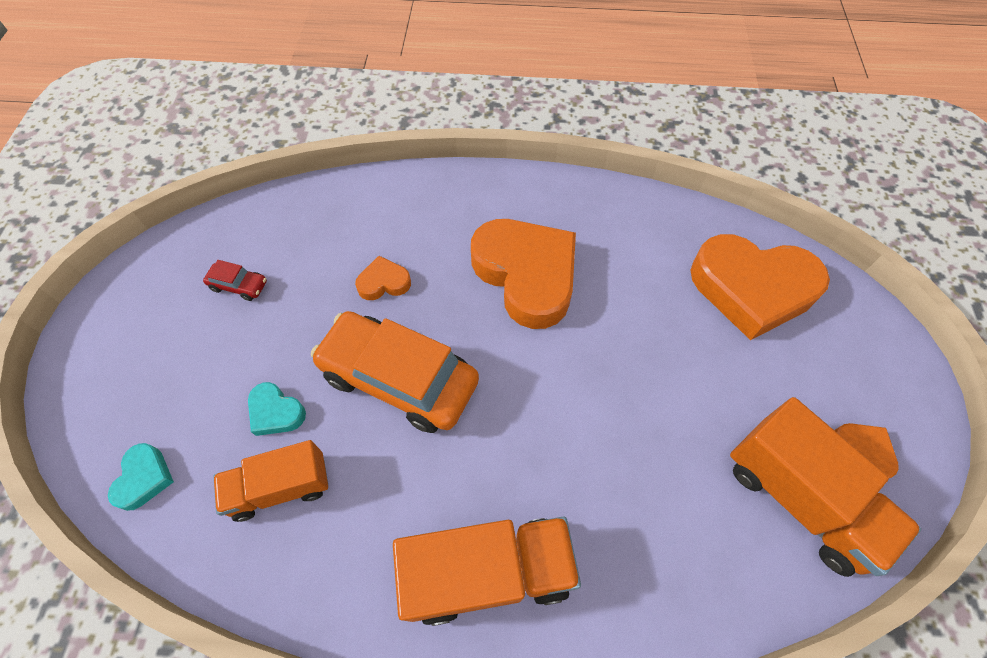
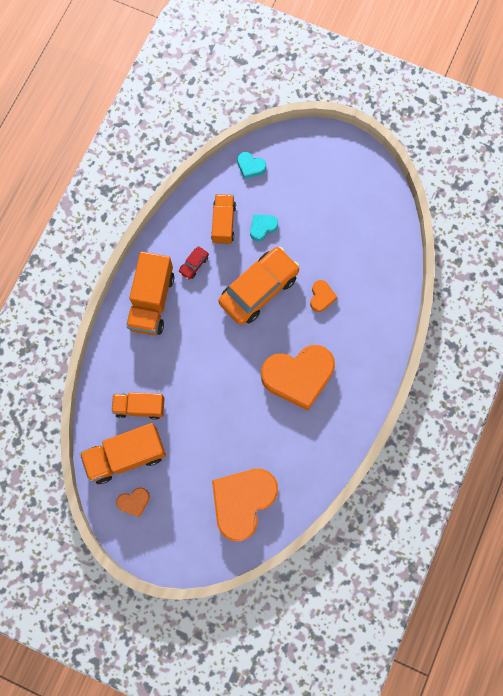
camera: 110 degrees right, 15 degrees up
red car [203,260,267,301] -> red car moved to [179,247,209,279]
none -> orange truck [112,392,165,420]

